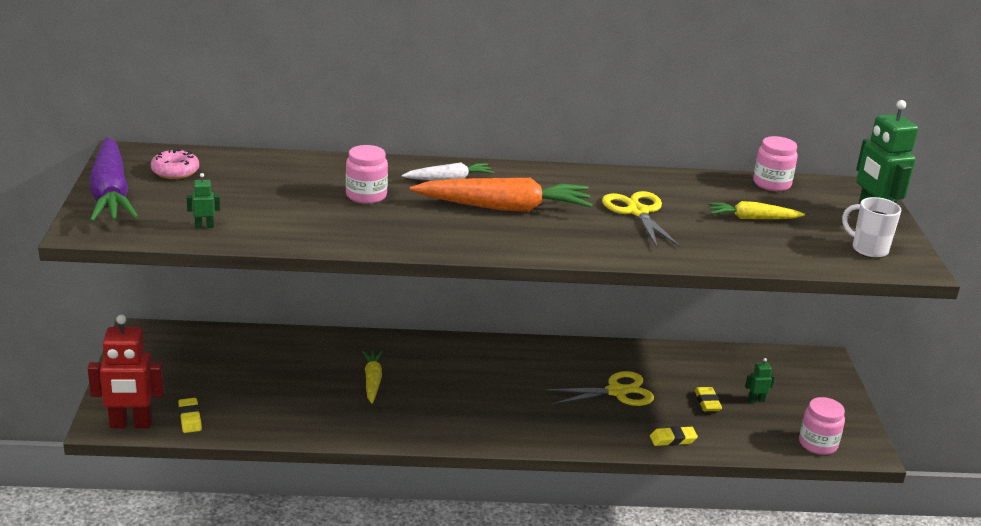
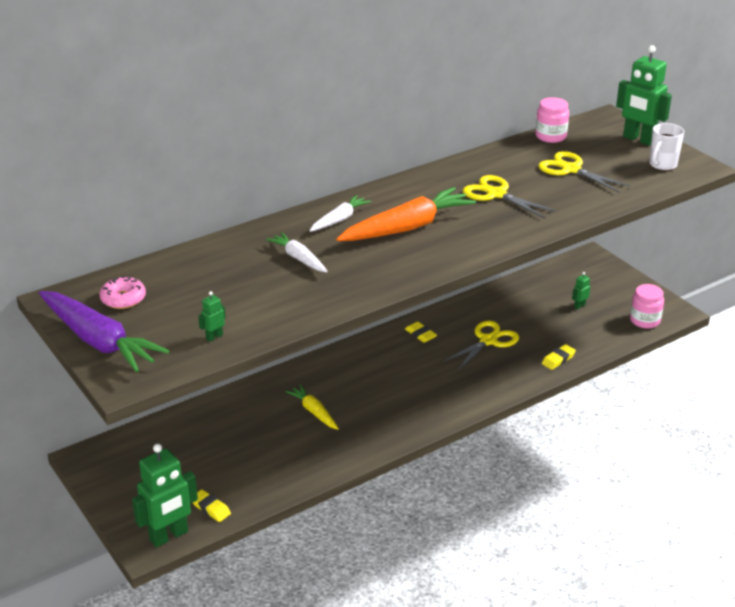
camera: 30 degrees left, 5 degrees up
red robot [88,315,164,428] -> green robot [132,443,198,548]
pink jar [346,145,388,204] -> white carrot [266,232,328,272]
yellow eraser [694,387,722,411] -> yellow eraser moved to [405,322,437,343]
yellow carrot [708,201,805,219] -> yellow scissors [538,151,631,192]
white mug [842,197,901,258] -> white mug turned 60 degrees counterclockwise [649,123,684,171]

